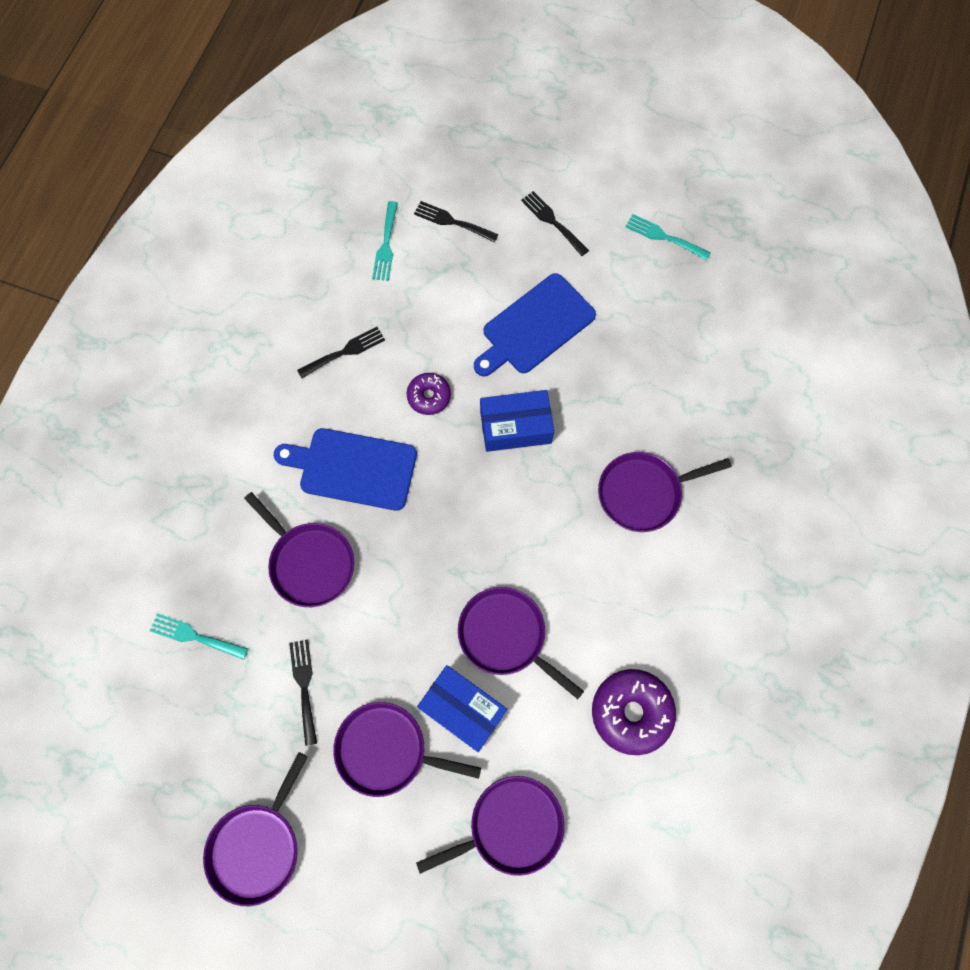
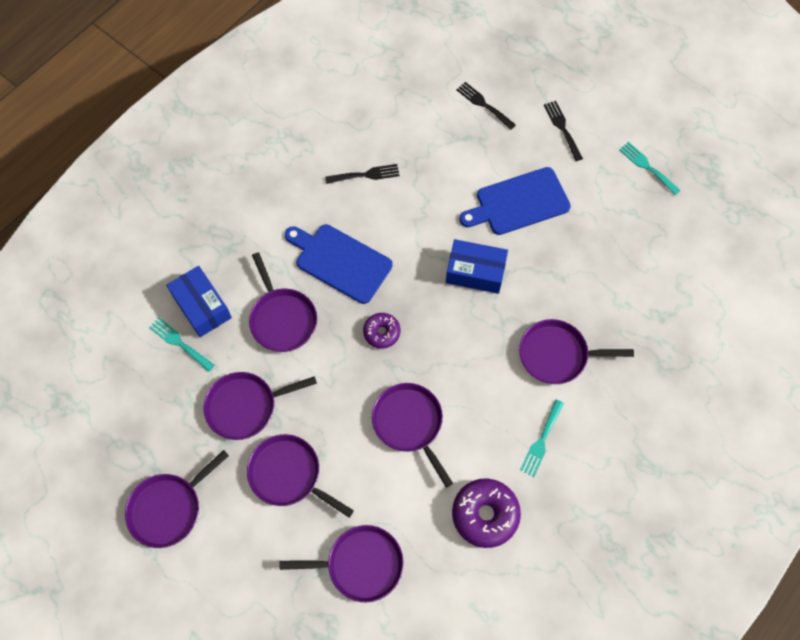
camera: 20 degrees right, 5 degrees down
black fork [289,639,317,746] -> purple pan [204,372,317,440]
turquoise fork [372,201,398,281] -> turquoise fork moved to [520,399,564,477]
purple donut [407,373,451,415] -> purple donut moved to [363,313,400,349]
blue box [417,665,507,752] -> blue box moved to [166,266,232,337]

